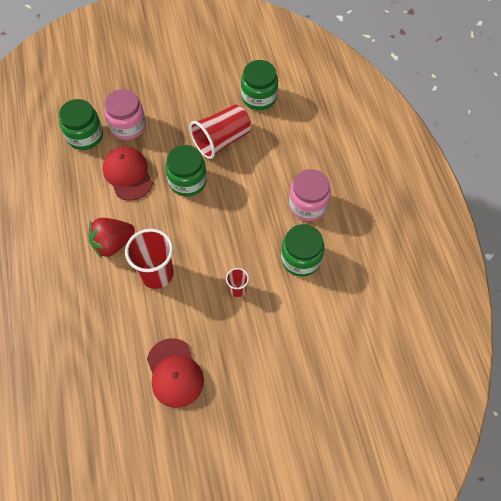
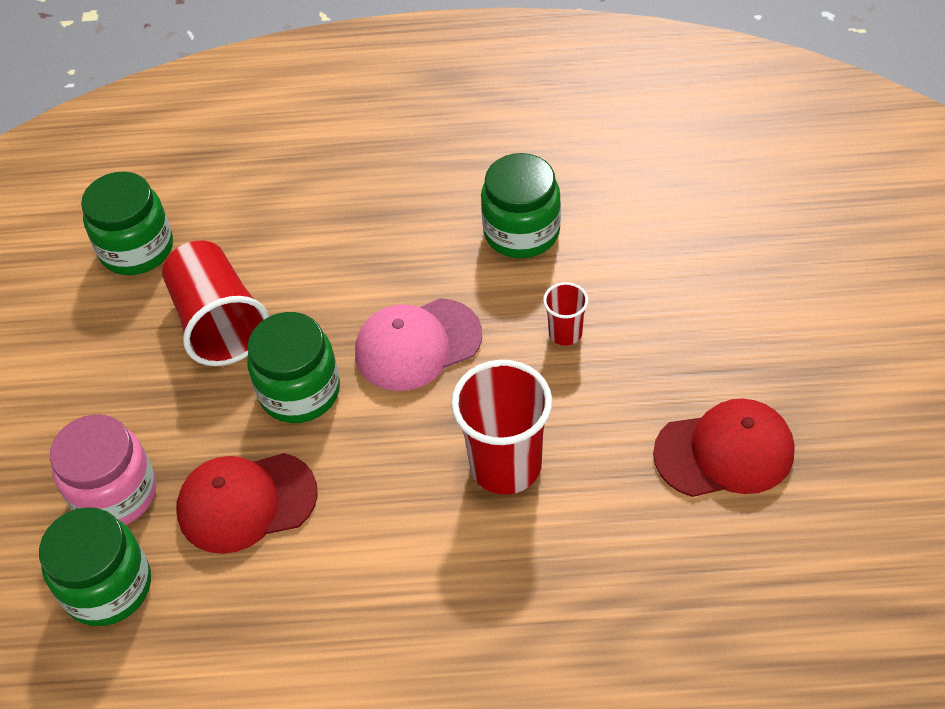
camera: 75 degrees left, 10 degrees down
red strawberry [89,218,135,258] -> none
pink jar [289,169,331,221] -> none
none -> pink cap [355,298,482,391]

